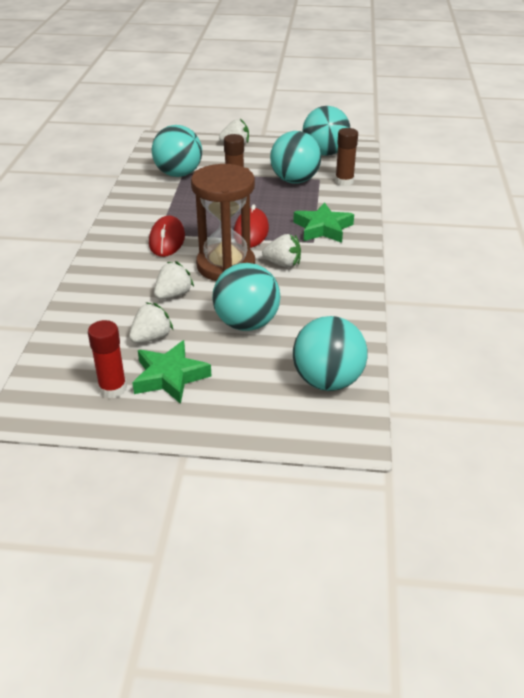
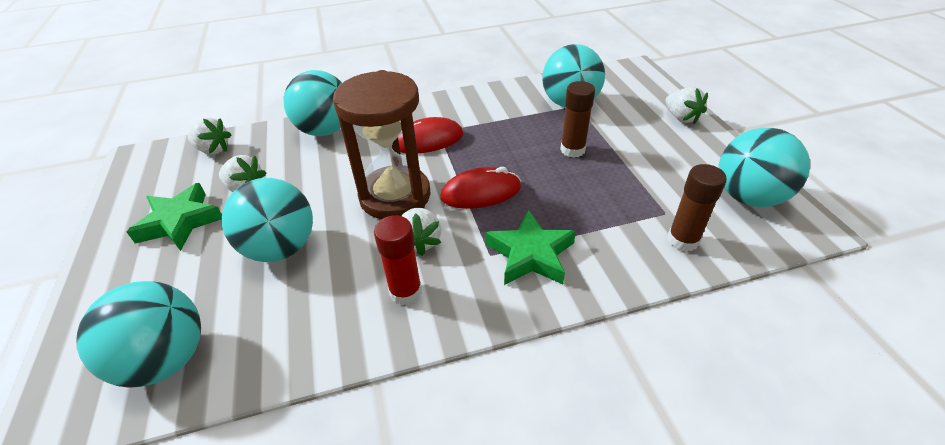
camera: 70 degrees right, 5 degrees up
red glue stick [88,320,127,398] -> red glue stick moved to [374,215,422,305]
white strawberry [154,261,194,299] -> white strawberry moved to [187,118,232,154]
turquoise ball [270,131,321,184] -> turquoise ball moved to [284,70,342,136]

